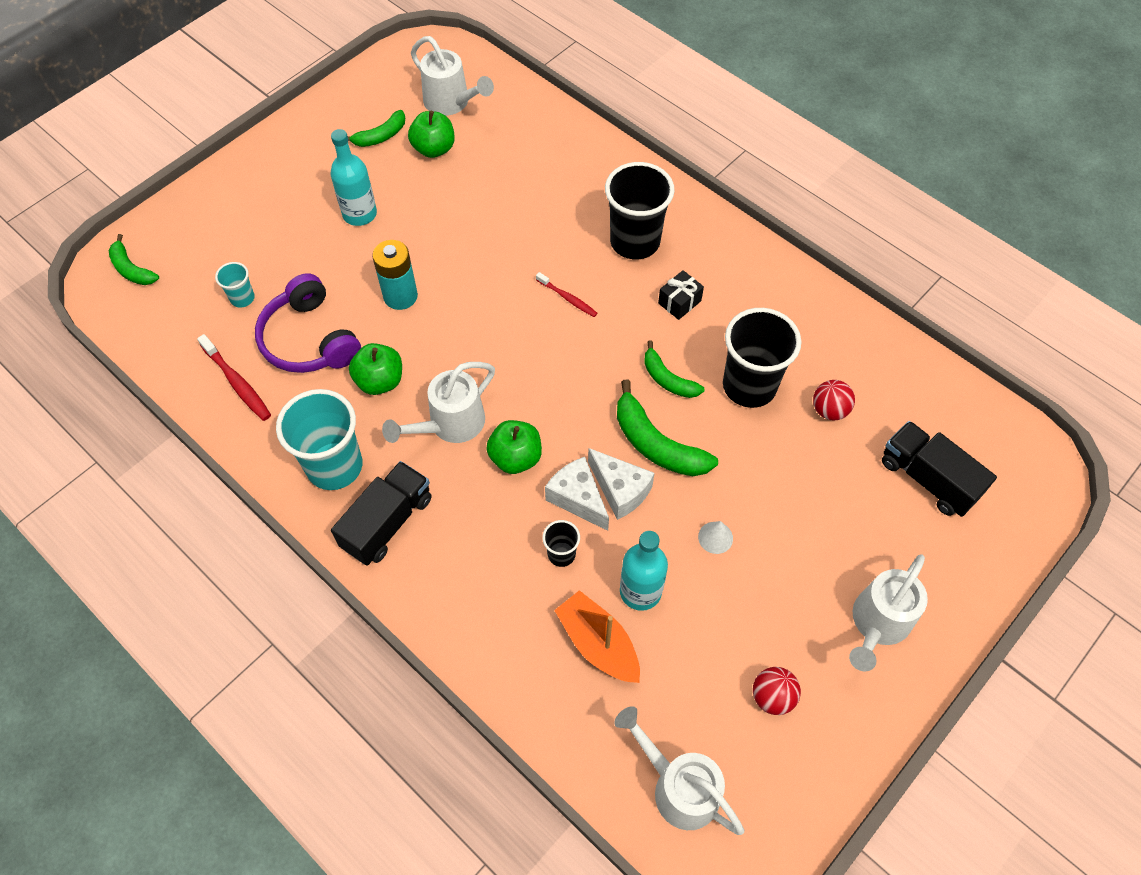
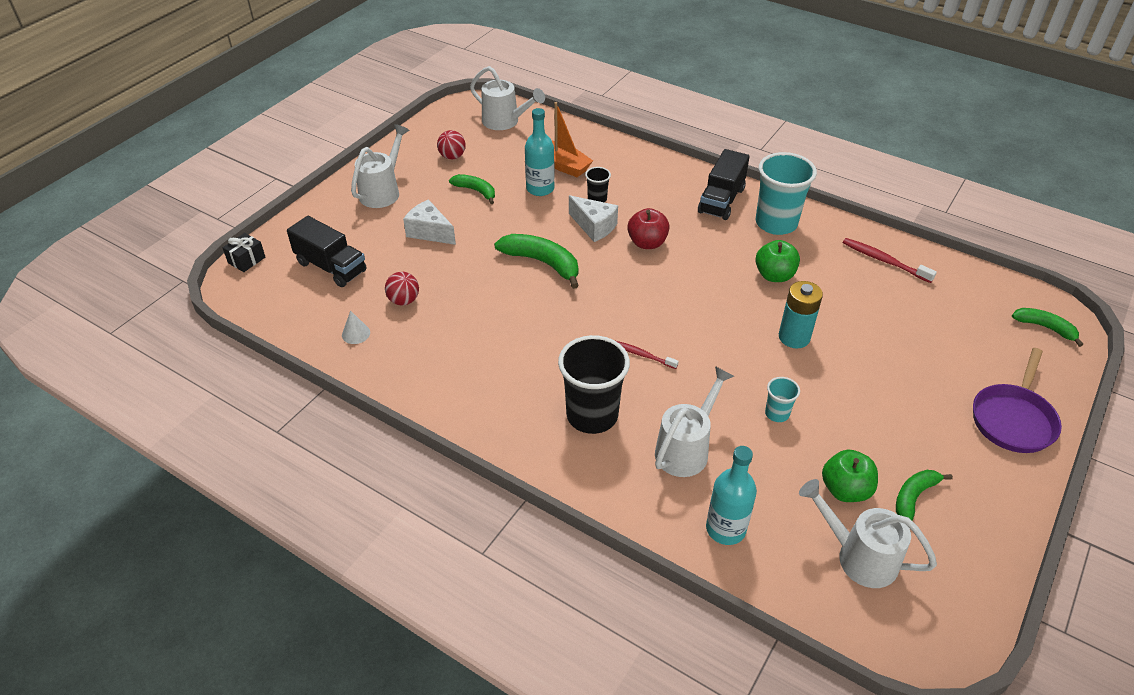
camera: 170 degrees right, 15 degrees down
turquoise cup [215,262,255,307] -> turquoise cup moved to [765,377,800,422]
purple headphones [255,273,361,373] -> none
turquoise bottle [330,129,377,226] -> turquoise bottle moved to [706,446,757,545]
white watering can [382,362,495,443] -> white watering can moved to [655,366,734,477]
green apple [486,420,542,474] -> red apple [627,208,670,249]
white cheese [588,448,654,520] -> white cheese moved to [403,199,456,245]
green banana [644,340,704,398] -> green banana moved to [449,174,495,204]
black gift [658,270,704,320] -> black gift moved to [222,233,265,272]
white cone [698,521,733,554] -> white cone moved to [342,311,370,344]
black cup [723,308,801,408] -> none
none -> purple pan [973,348,1062,453]

